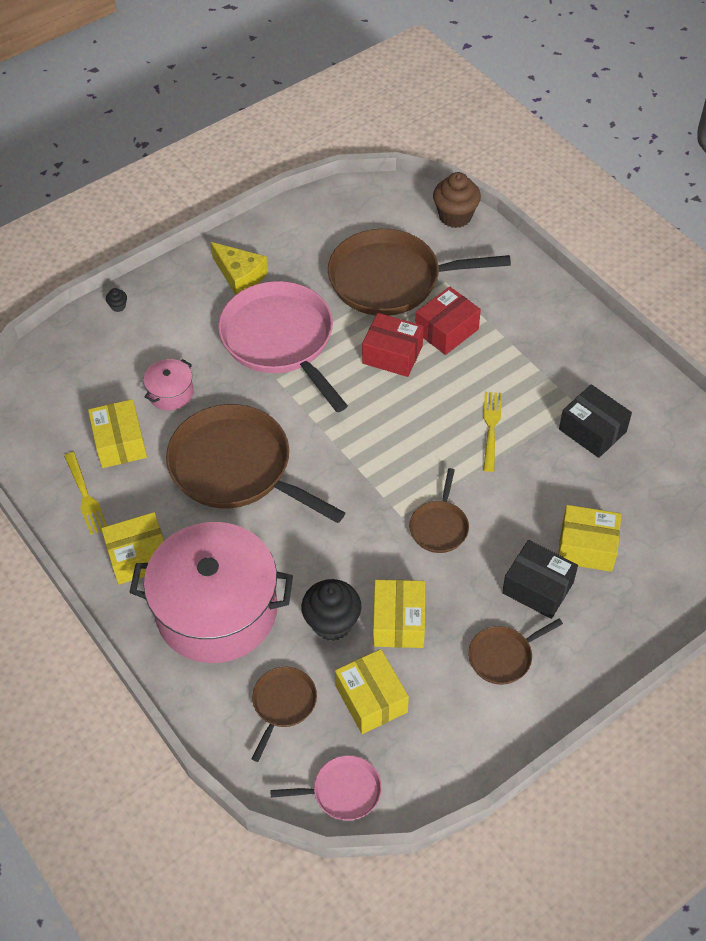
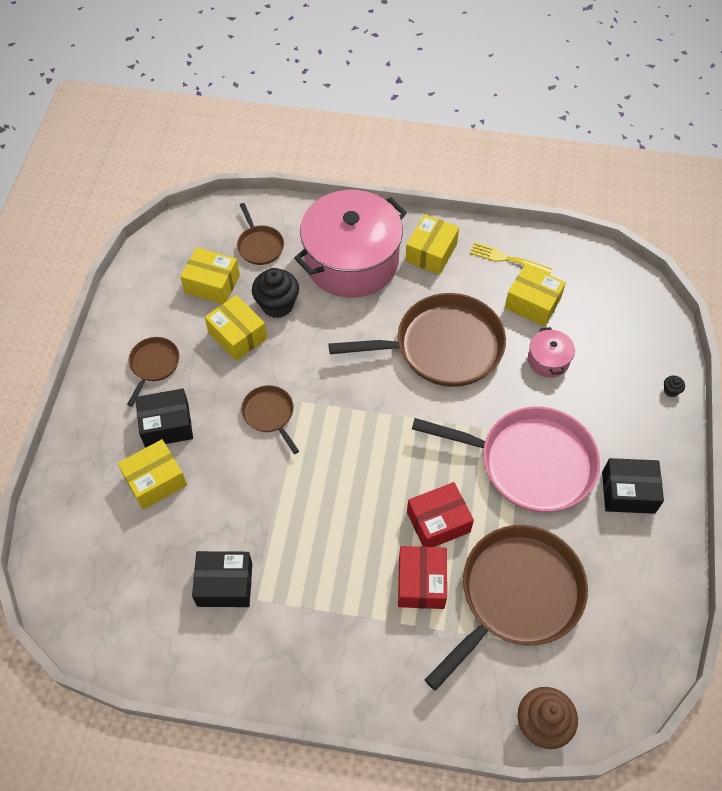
camera: 135 degrees right, 5 degrees up
yellow cheese [211,242,268,295] -> black box [602,458,664,514]
pink pan [270,755,382,821] -> none
yellow fork [483,392,502,472] -> none

